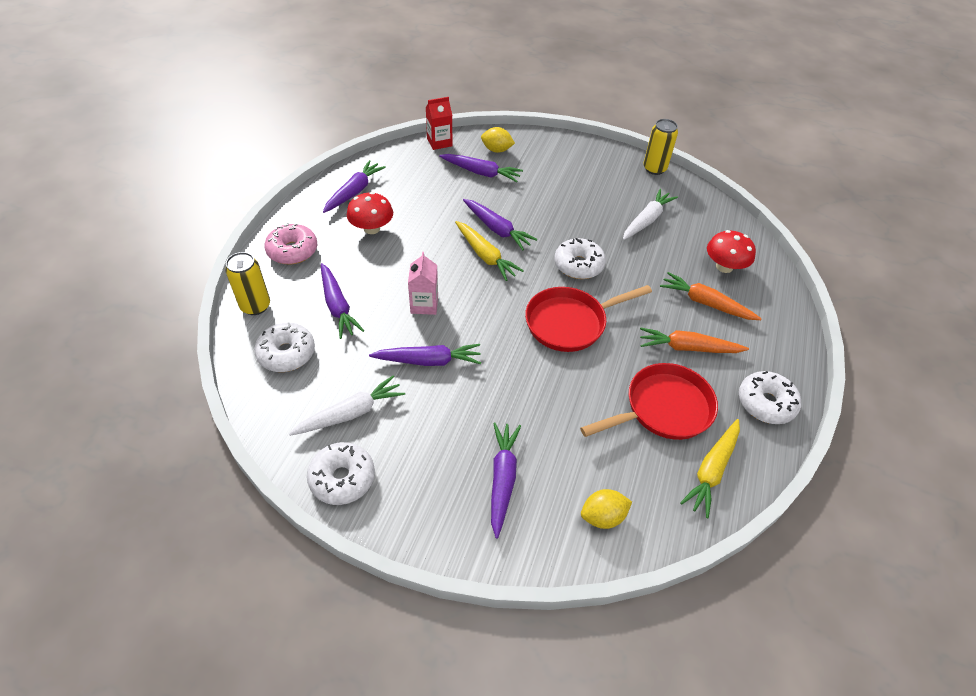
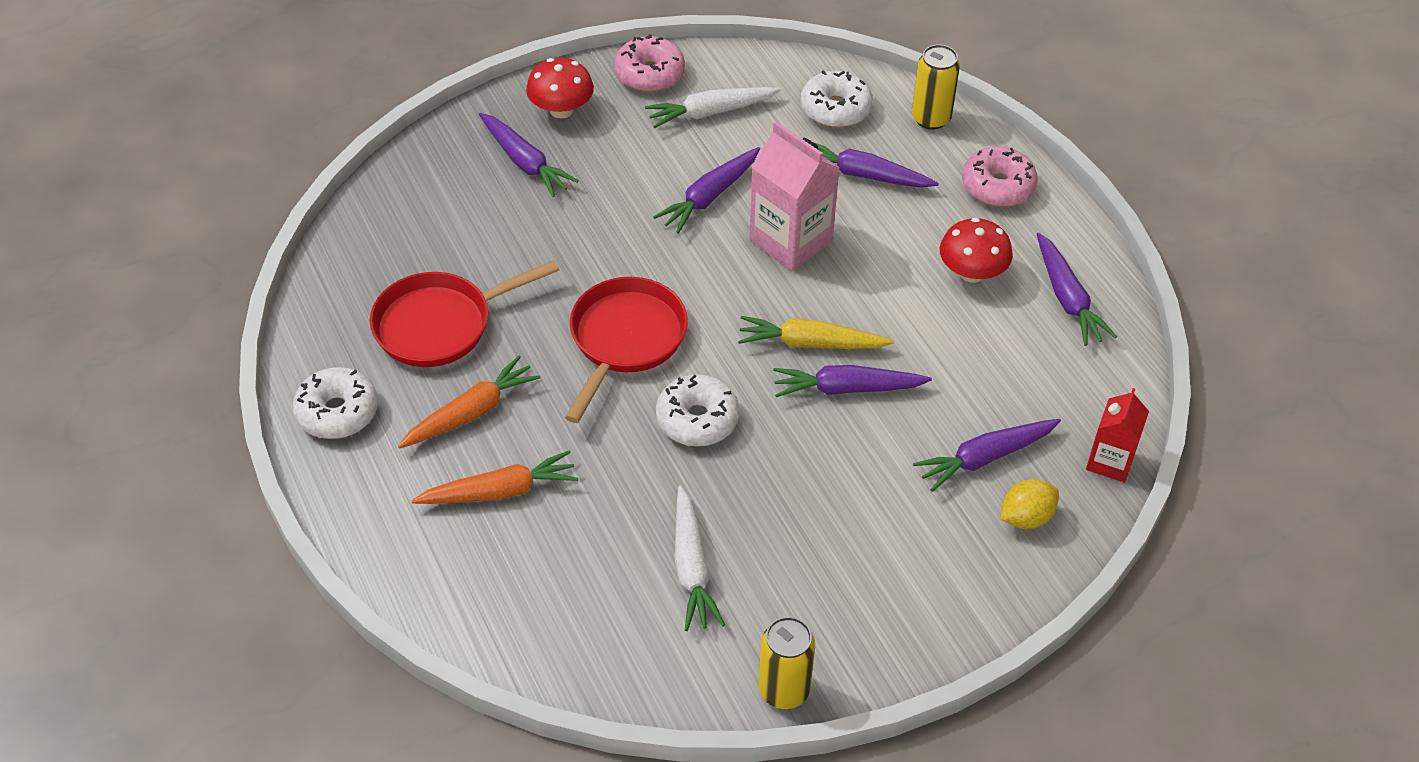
camera: 135 degrees right, 0 degrees up
white carrot [289,375,405,436] -> white carrot turned 60 degrees clockwise [645,87,781,128]
white donut [307,442,375,505] -> pink donut [614,34,685,92]
pink carton [408,252,438,315] -> pink carton [749,122,840,271], size x1.64
red pan [580,363,718,440] -> red pan turned 45 degrees clockwise [370,260,559,367]
yellow lemon [581,489,632,529] -> none
yellow carrot [680,419,740,518] -> none
red mushroom [707,230,756,273] -> red mushroom moved to [526,58,594,118]

